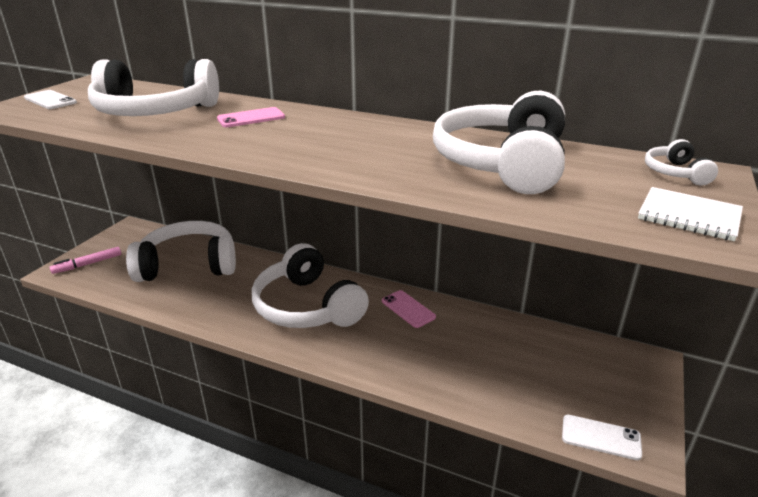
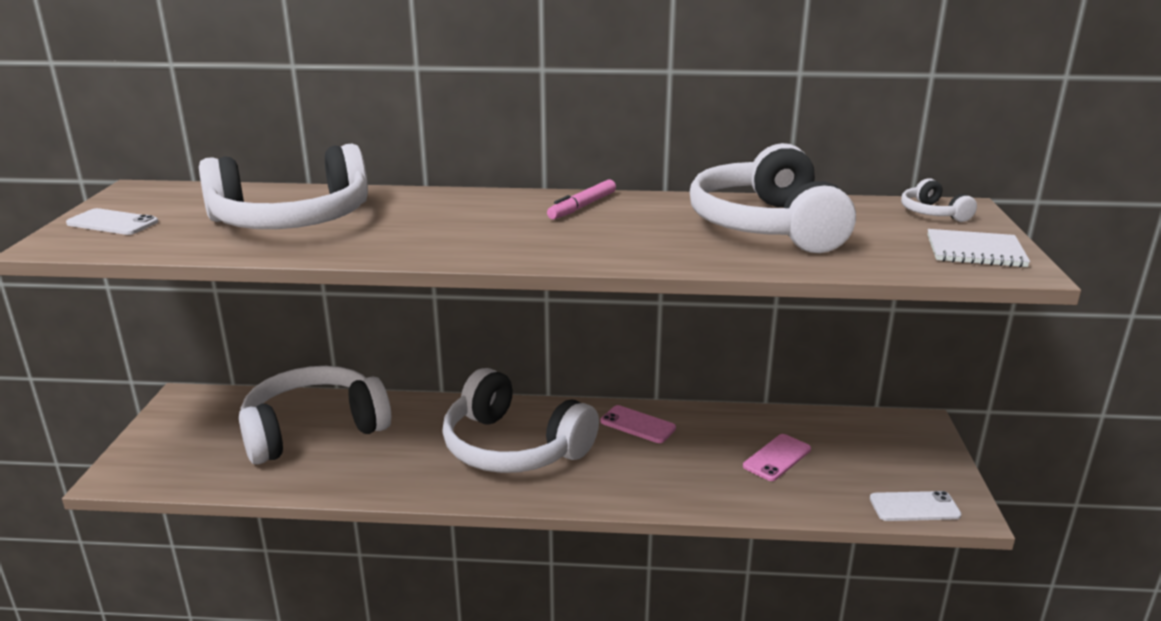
camera: 20 degrees left, 5 degrees down
pink marker [50,247,121,274] -> pink marker moved to [547,179,616,219]
pink phone [217,107,285,127] -> pink phone moved to [743,434,811,481]

